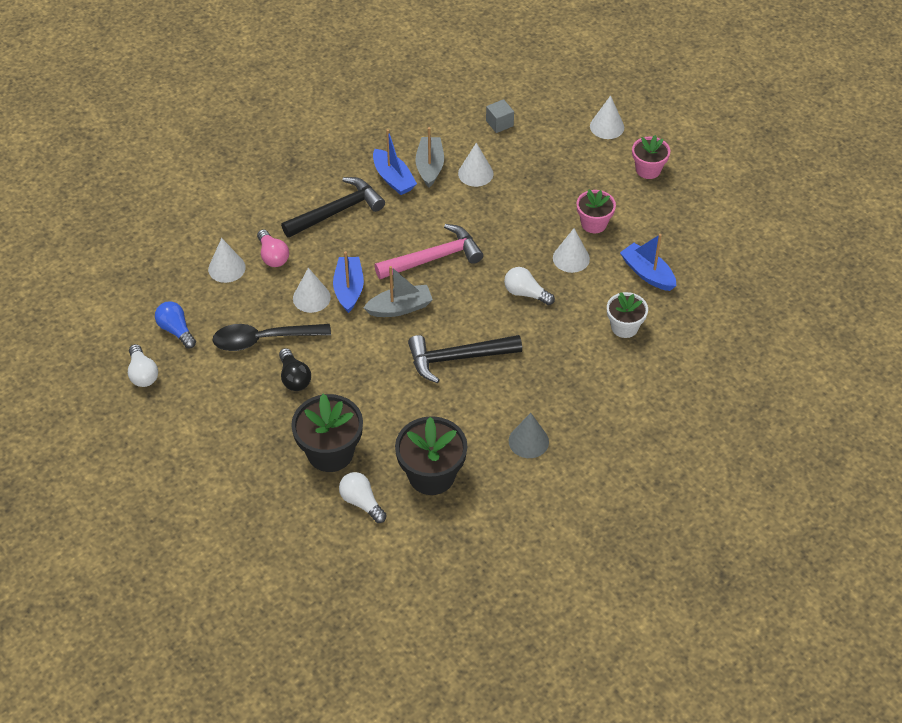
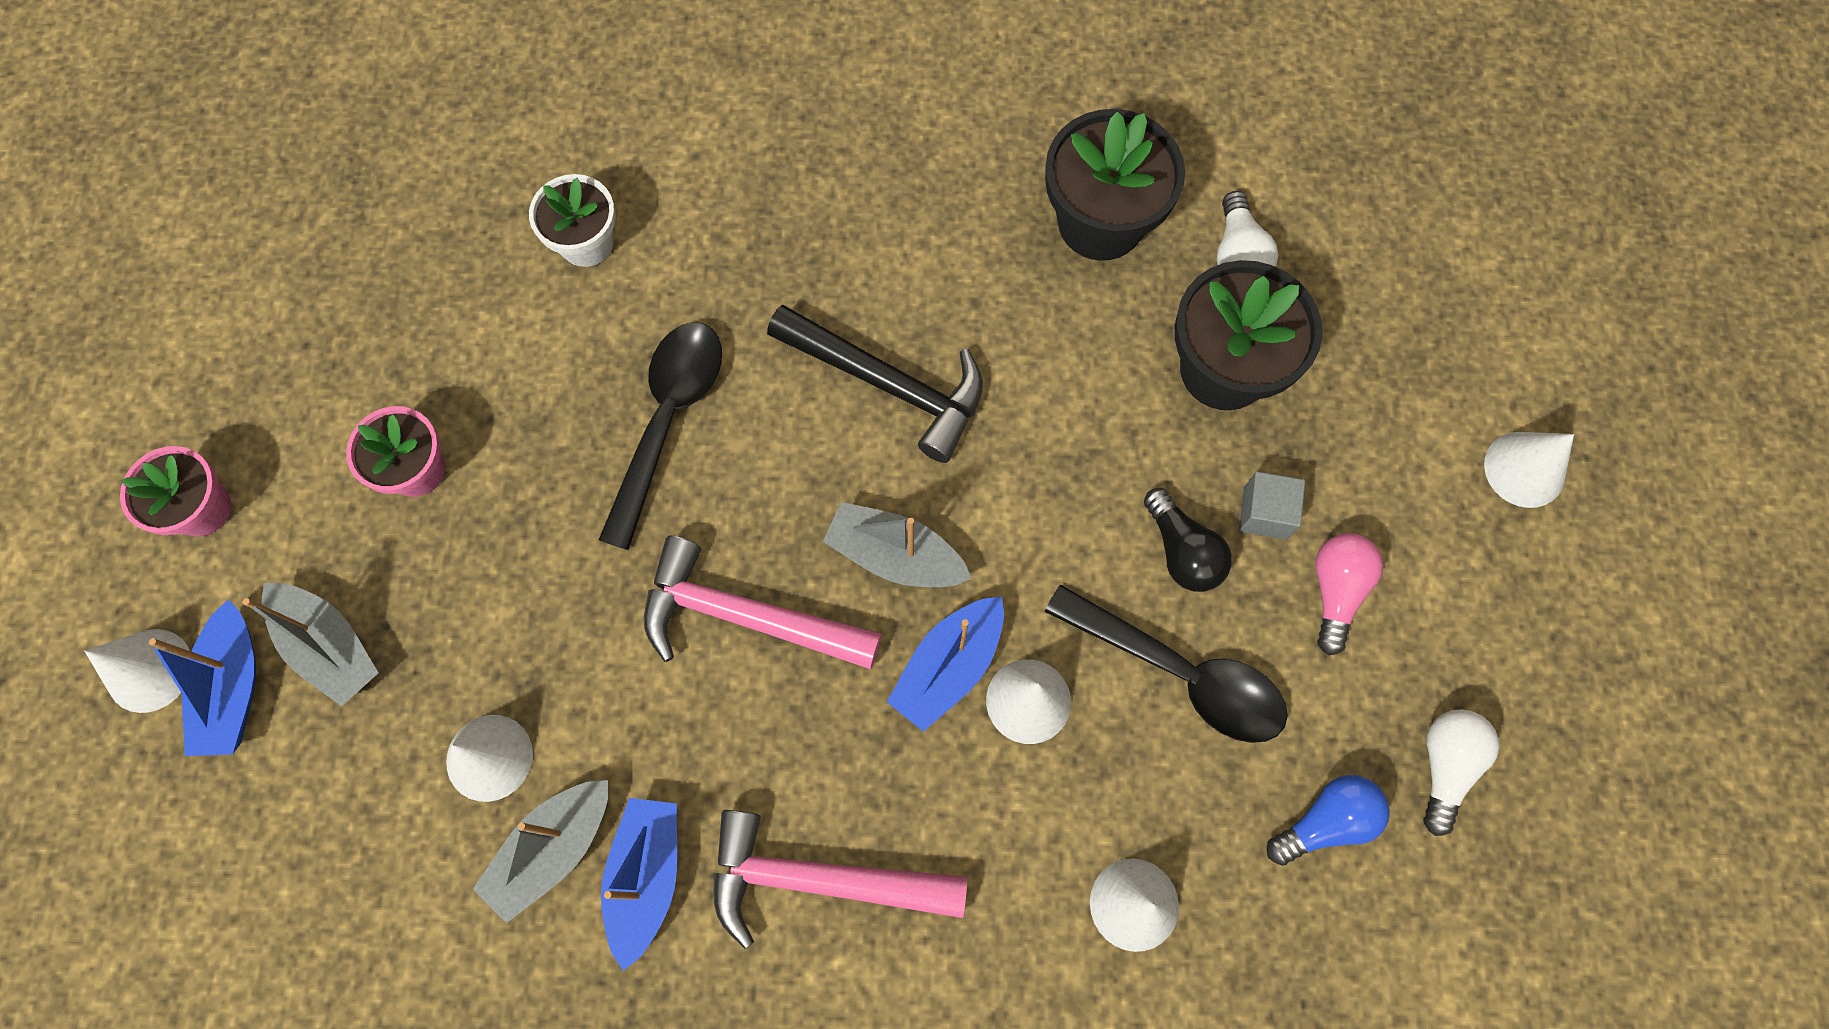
camera: 140 degrees left, 20 degrees up
blue light bulb [155,301,196,348] -> blue light bulb turned 120 degrees counterclockwise [1267,775,1390,866]
pink light bulb [257,229,289,267] -> pink light bulb moved to [1315,533,1383,655]
black light bulb [279,348,311,391] -> black light bulb turned 135 degrees clockwise [1144,488,1232,592]
black hammer [281,177,385,238] -> pink hammer [713,810,967,949]
grey cube [486,99,514,133] -> grey cube moved to [1239,472,1305,540]
white light bulb [504,267,555,305] -> black spoon [599,322,722,550]
grey cone [509,413,549,458] -> none
white cone [553,228,590,273] -> white cone moved to [1484,432,1574,508]
blue boat [620,234,676,291] -> blue boat moved to [149,599,256,756]
none -> grey boat [243,583,378,707]

